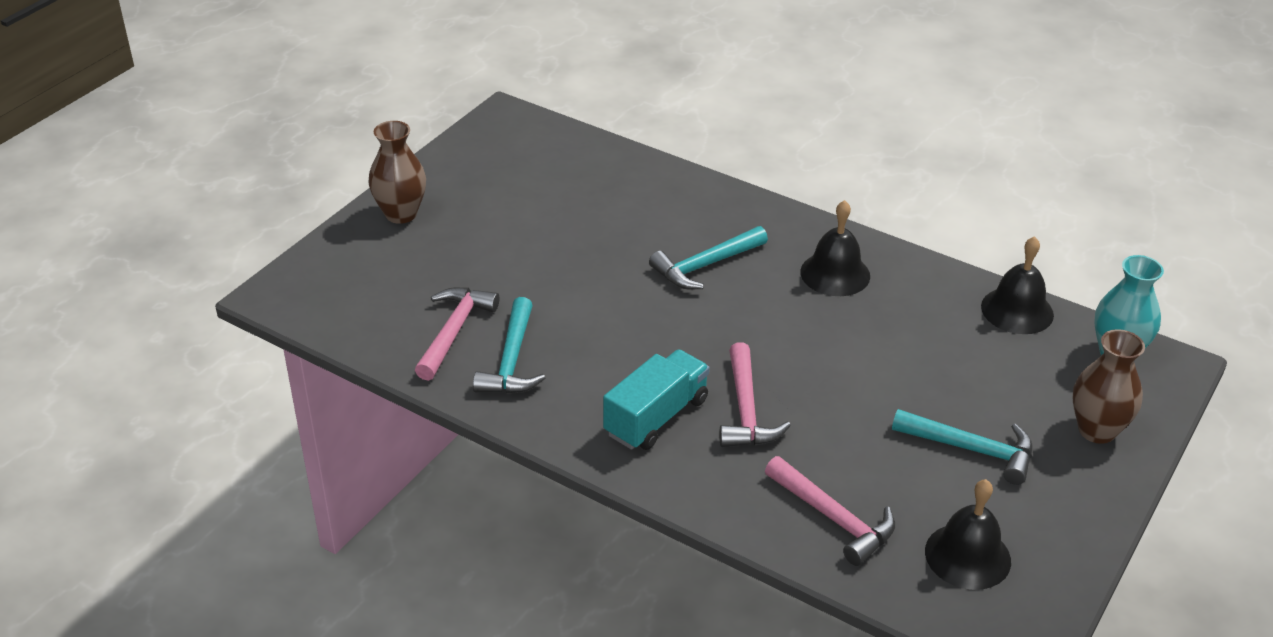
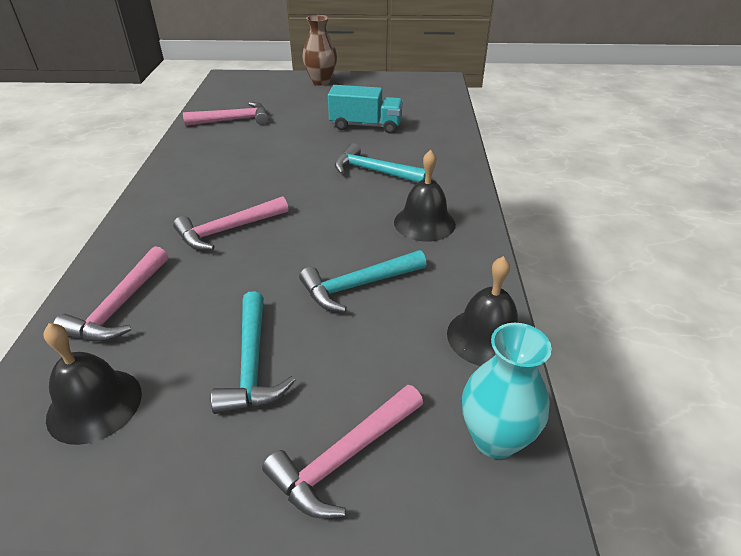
camera: 60 degrees right, 0 degrees up
turquoise hammer [473,297,545,394] -> turquoise hammer moved to [299,250,427,312]
turquoise truck [603,349,710,450] -> turquoise truck moved to [328,85,403,134]
brown vase [1073,329,1145,444] -> pink hammer [262,385,423,519]

